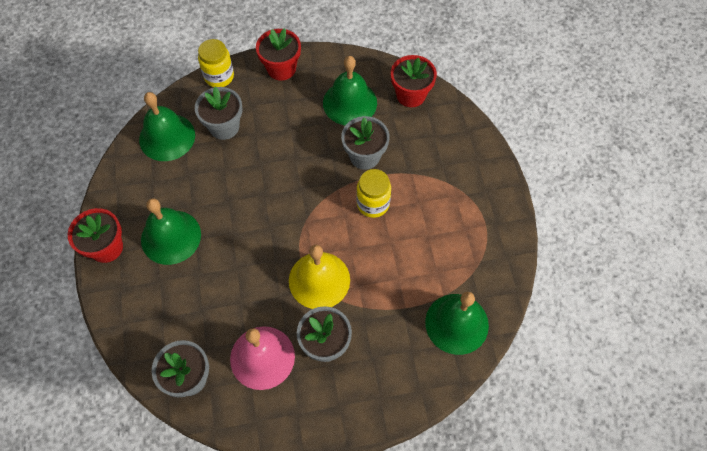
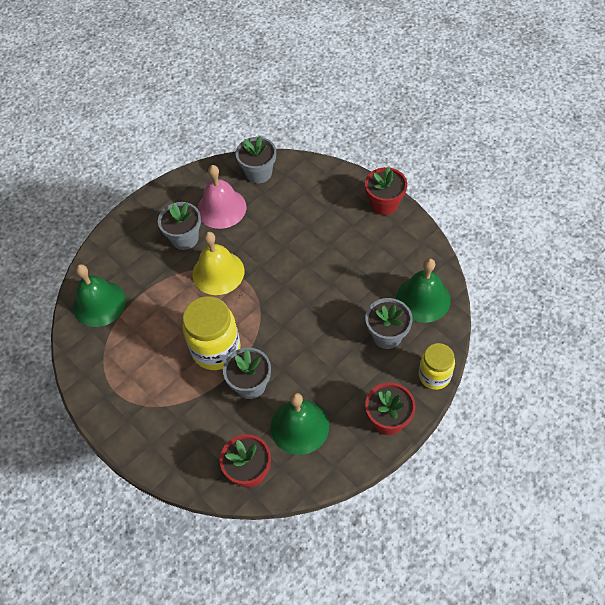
camera: 150 degrees right, 5 degrees down
green bell [141,198,201,265] -> none
yellow jar [356,169,391,218] -> yellow jar [182,296,241,370], size x1.59

